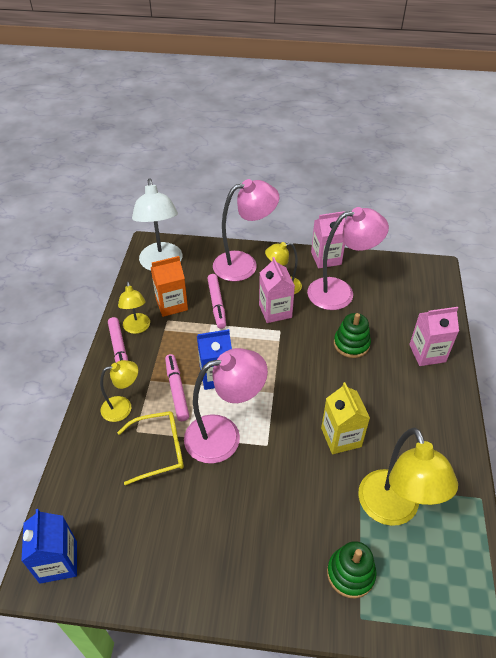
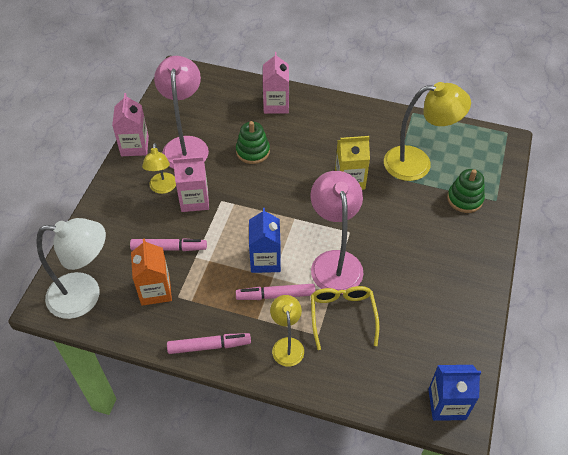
camera: 80 degrees left, 5 degrees up
yellow lamp [118,282,150,334] -> none
pink lamp [213,179,279,281] -> none

